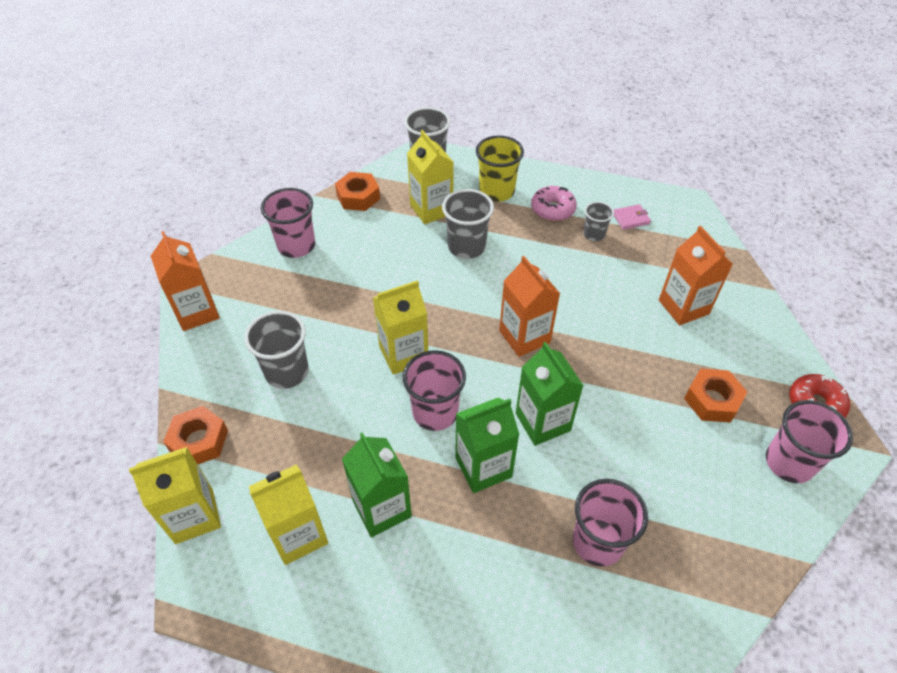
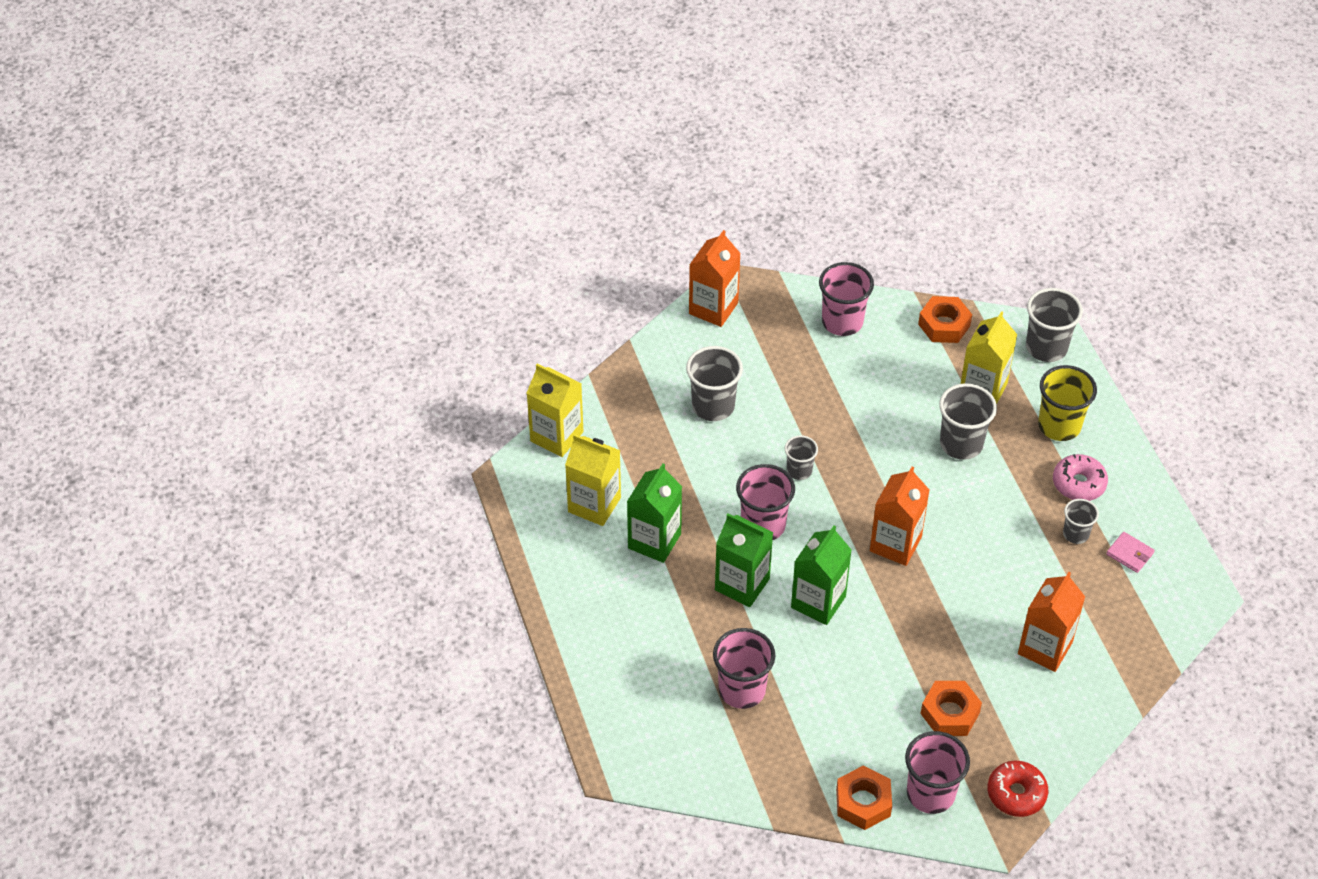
camera: 55 degrees right, 0 degrees up
orange nut [163,406,228,464] -> orange nut moved to [836,765,892,830]
yellow carton [373,280,428,375] -> grey cup [785,435,818,480]

